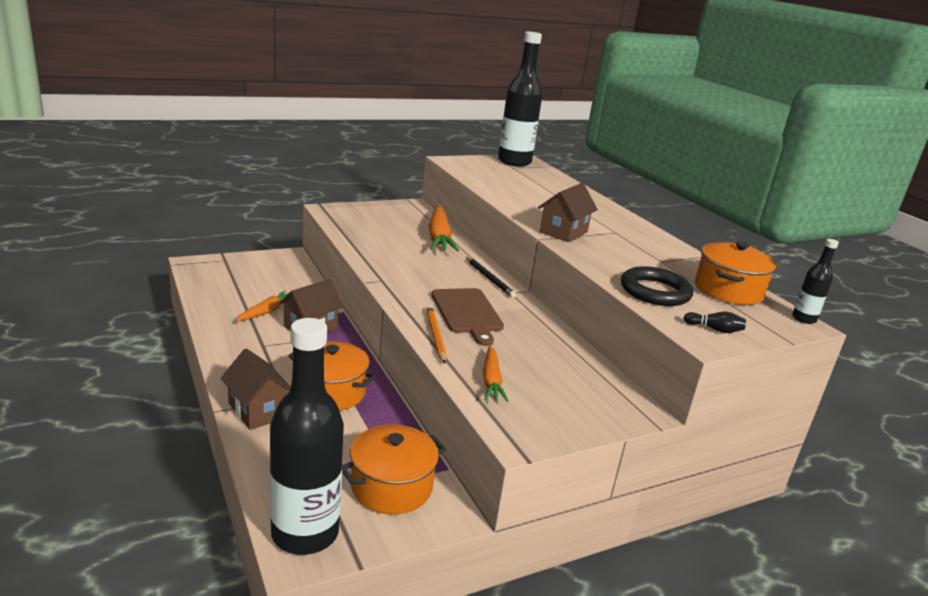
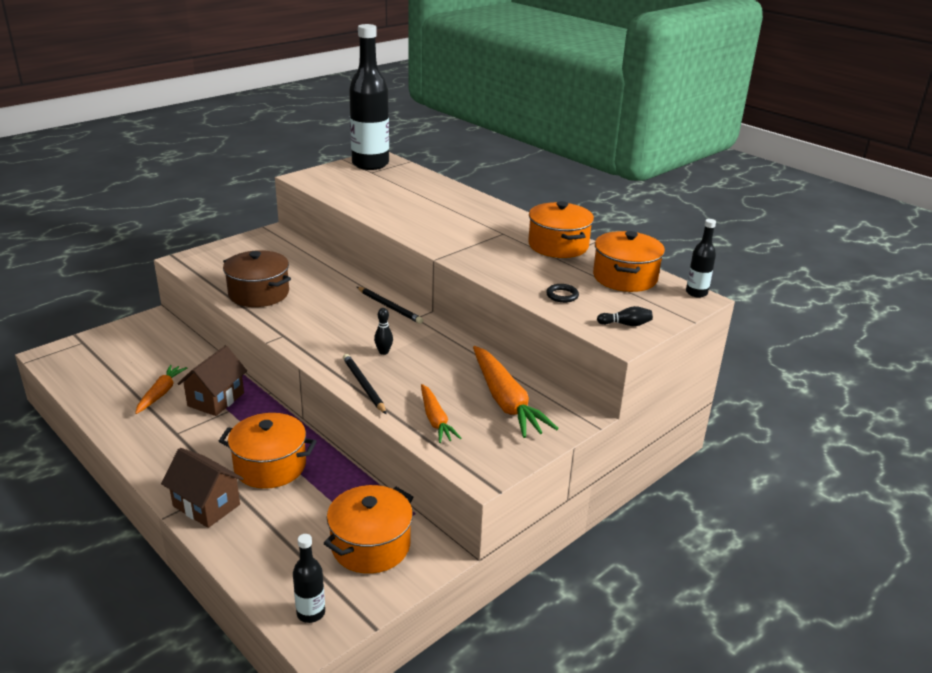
camera: 15 degrees left, 5 degrees up
black bottle [270,318,344,555] -> black bottle [293,534,325,623], size x0.45
orange pencil [426,305,446,364] -> black pencil [343,354,387,415]
orange carrot [428,206,459,252] -> orange carrot moved to [473,346,559,438]
brown cutting board [431,288,504,346] -> black bowling pin [374,308,393,355]
brown house [538,183,598,242] -> none
black ring [621,266,693,306] -> black ring [546,284,579,303], size x0.47
none -> brown pot [223,250,291,307]
none -> orange pot [528,201,594,258]

